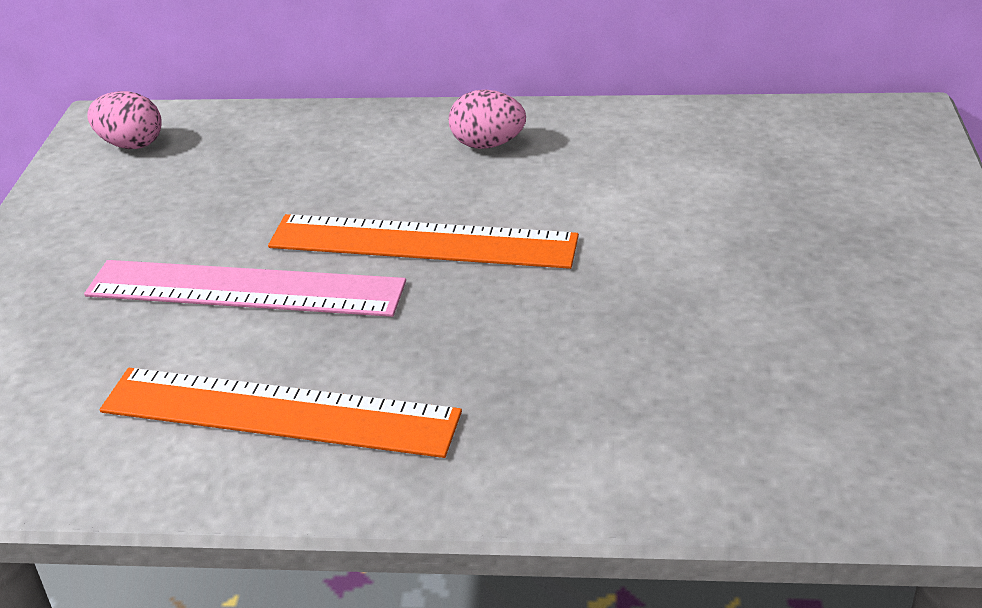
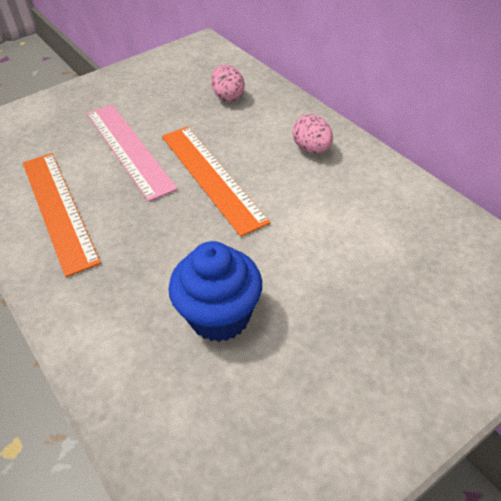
camera: 50 degrees right, 10 degrees up
pink egg [87,91,162,149] -> pink egg moved to [211,65,245,102]
none -> blue cupcake [169,241,262,342]

